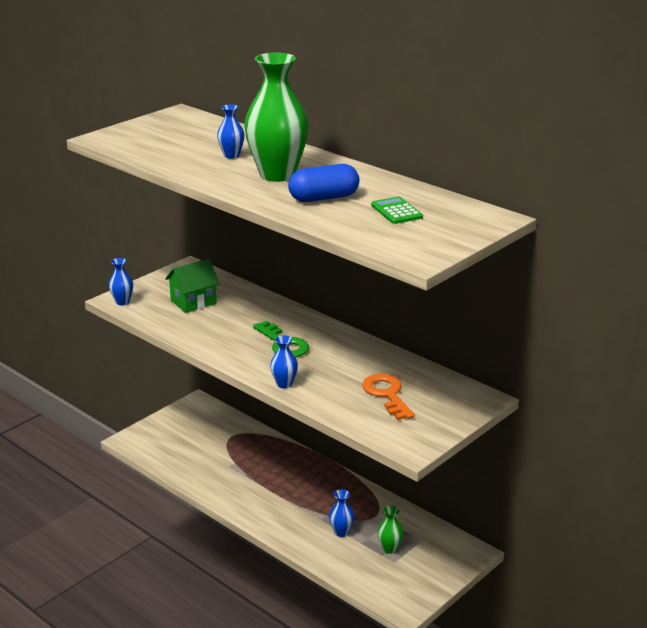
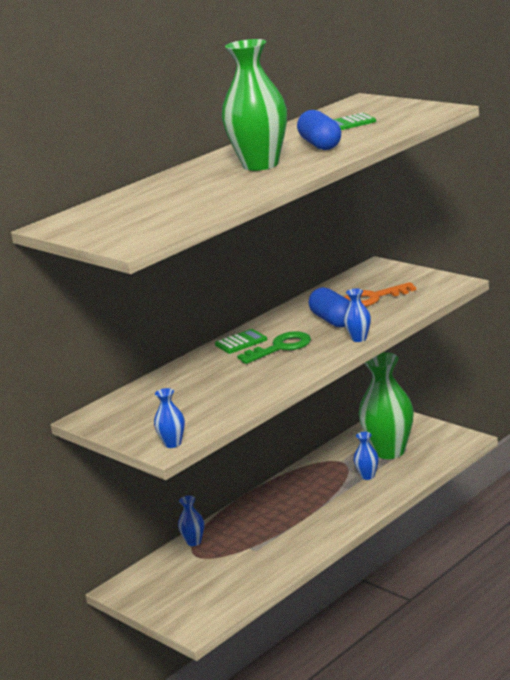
camera: 85 degrees left, 5 degrees down
green house [165,259,220,313] -> none
blue vase [217,104,244,159] -> blue vase moved to [178,496,204,546]
green vase [378,505,404,554] -> green vase [359,352,414,459], size x2.25
none -> green calculator [215,329,267,354]
none -> blue capsule [309,287,350,328]

